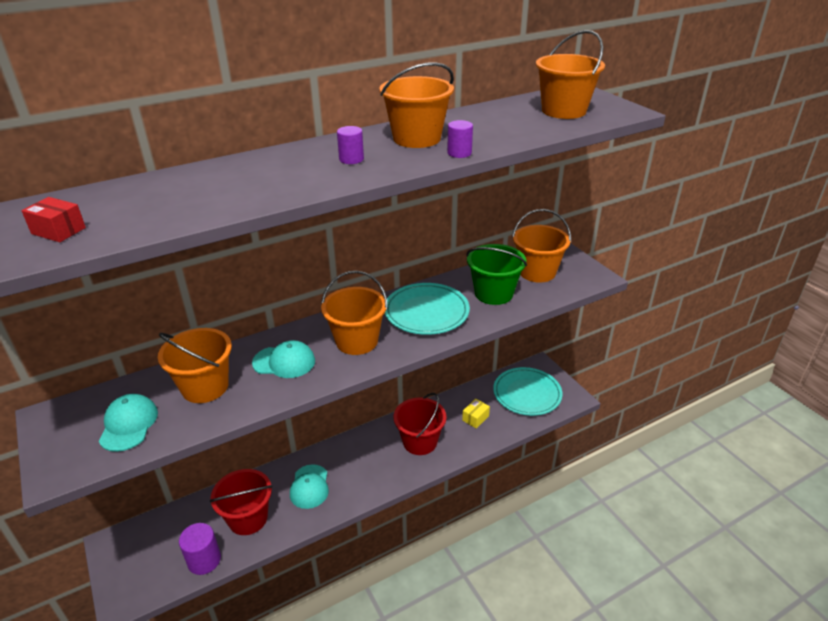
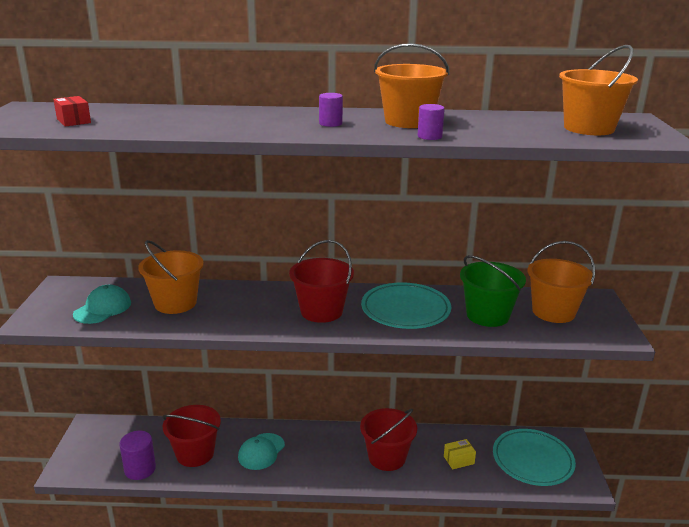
camera: 30 degrees right, 10 degrees down
turquoise cap [252,340,315,378] -> none
orange bucket [321,271,388,355] -> red bucket [289,240,354,323]

